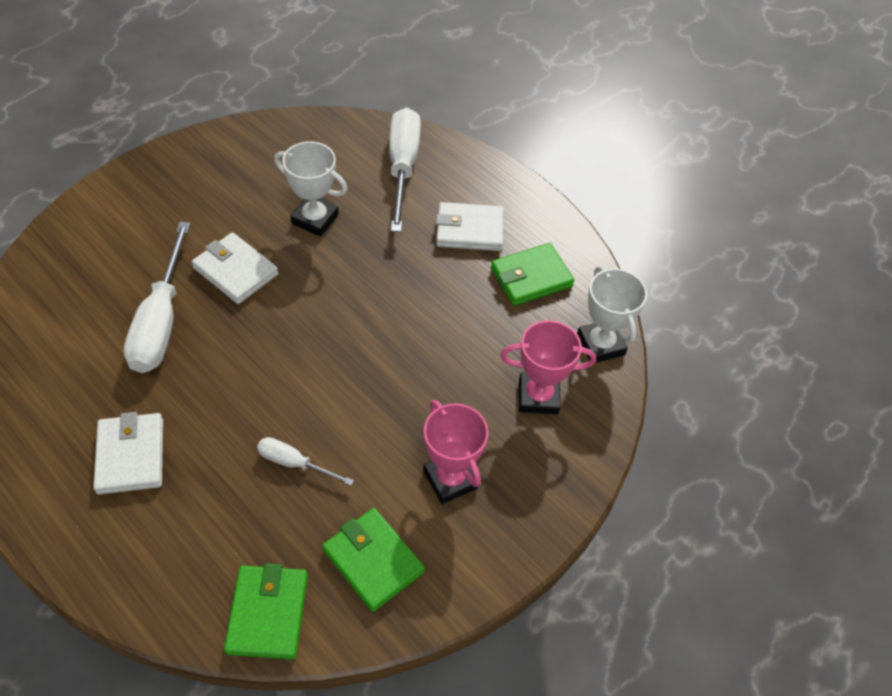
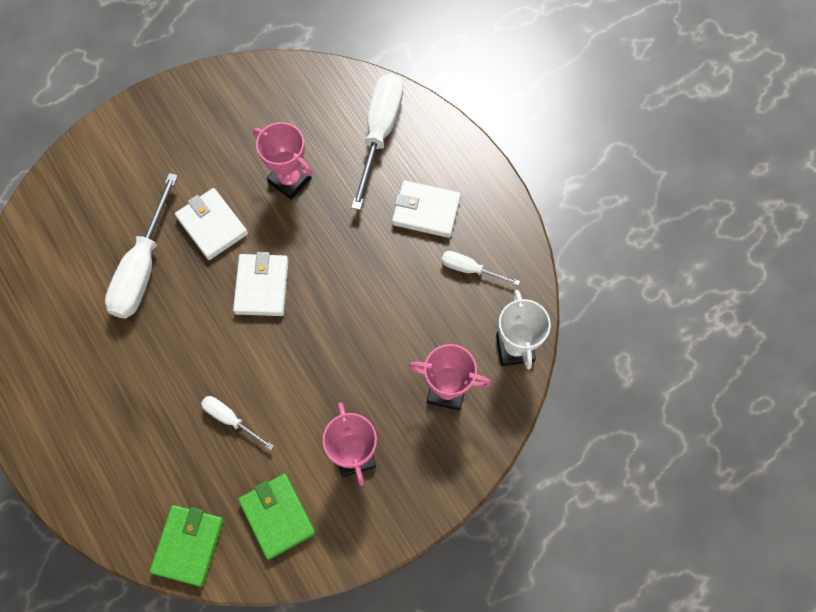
camera: 15 degrees right, 15 degrees up
white wallet [93,412,163,495] -> white wallet moved to [233,252,289,316]
white trophy [274,141,348,237] -> pink trophy [253,122,312,200]
green wallet [491,243,575,306] -> white screwdriver [441,251,520,286]

